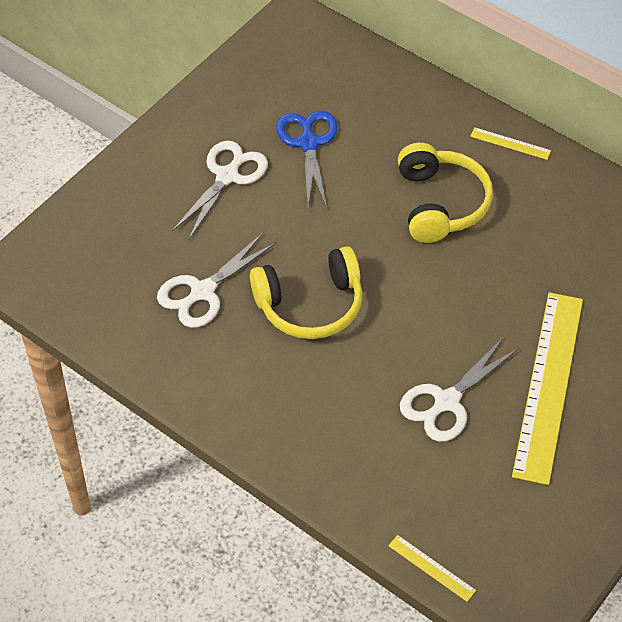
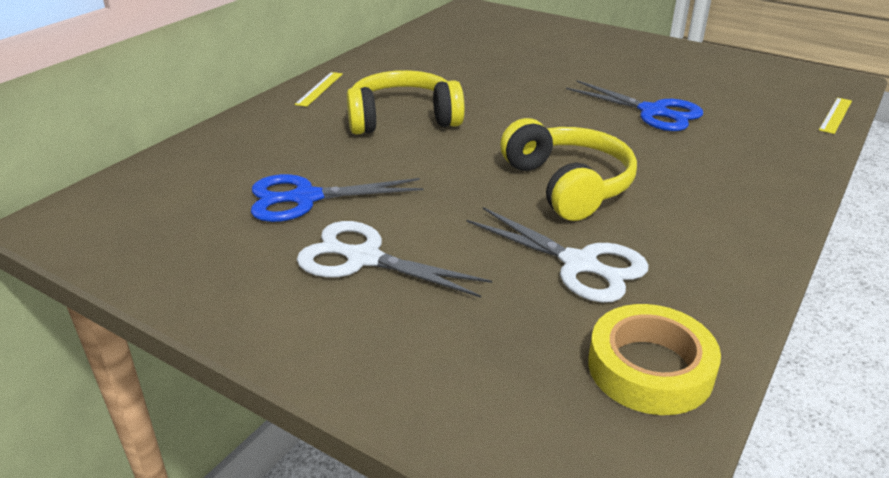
camera: 95 degrees left, 20 degrees down
white scissors [400,337,520,442] -> blue scissors [566,80,703,131]
yellow ruler [512,292,583,485] -> none
none -> yellow tape [588,304,721,415]

